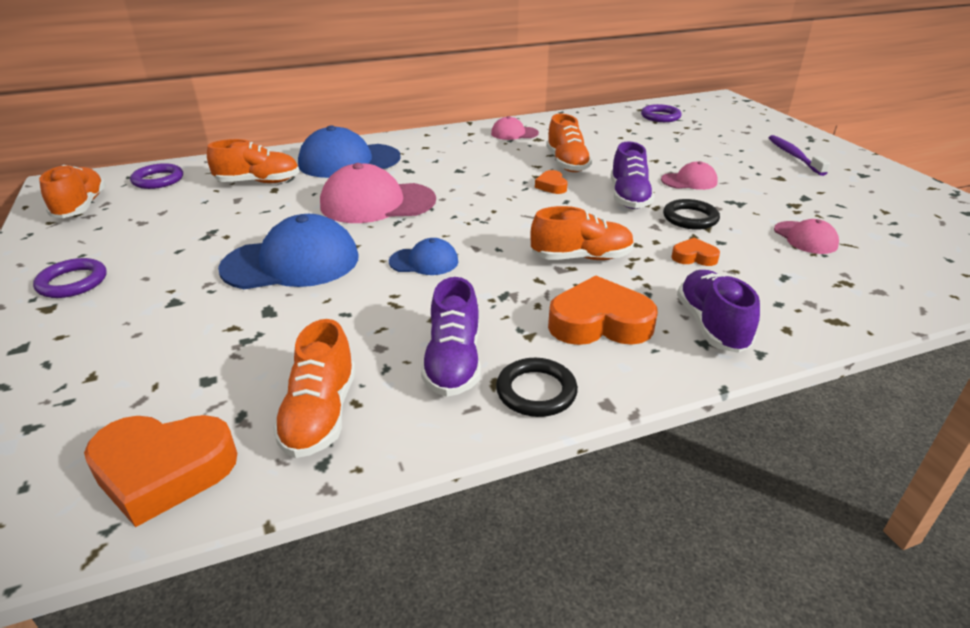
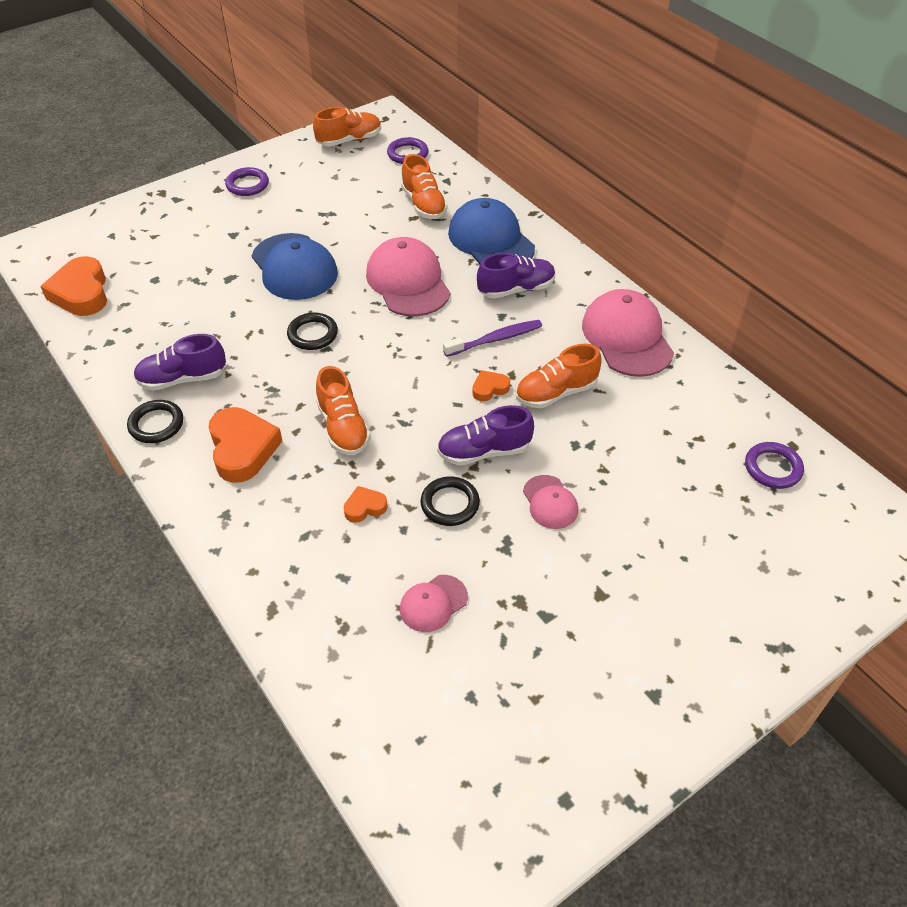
camera: 75 degrees right, 15 degrees up
orange shoe [273,319,356,458] -> none
blue cap [389,238,458,275] -> black ring [287,312,338,350]
pink cap [491,116,539,140] -> pink cap [582,289,674,377], size x1.93
orange heart [671,238,720,266] -> orange heart turned 105 degrees counterclockwise [344,486,388,523]
purple shoe [677,270,760,353] -> purple shoe moved to [477,253,555,299]
purple toothbrush [769,135,830,176] -> purple toothbrush moved to [443,320,542,357]

